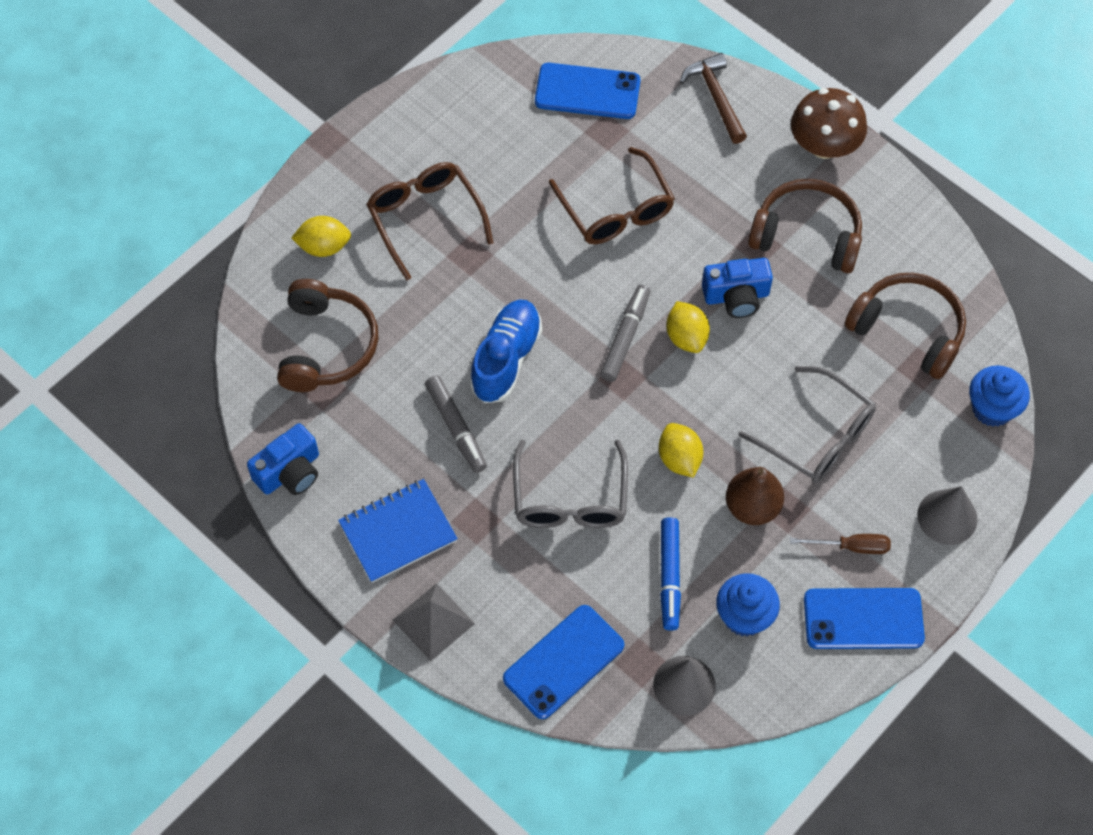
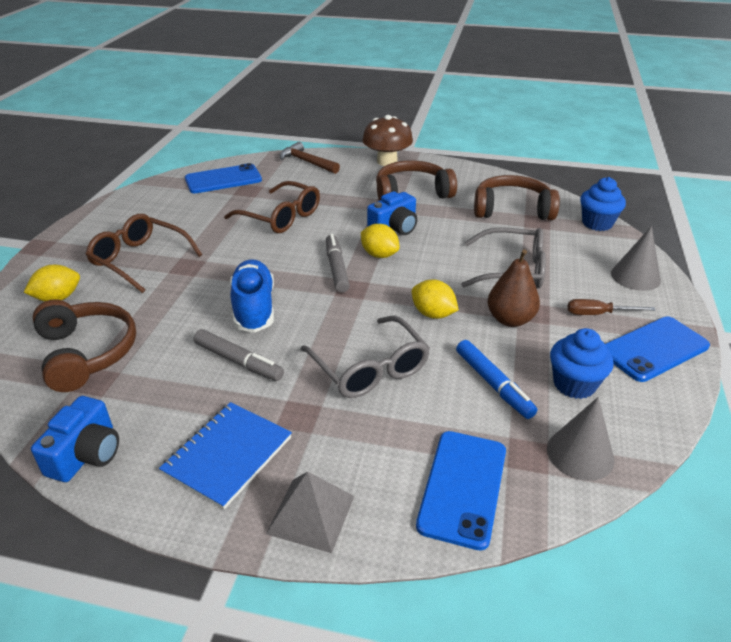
camera: 30 degrees left, 25 degrees down
brown screwdriver [790,534,891,554] -> brown screwdriver turned 150 degrees counterclockwise [568,299,656,315]

